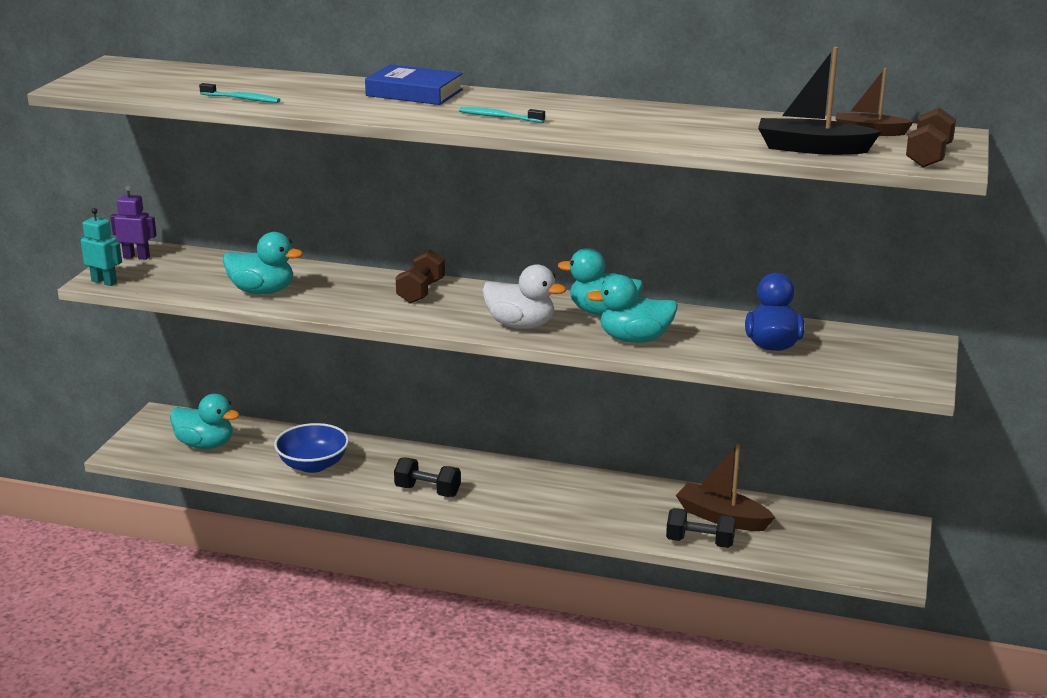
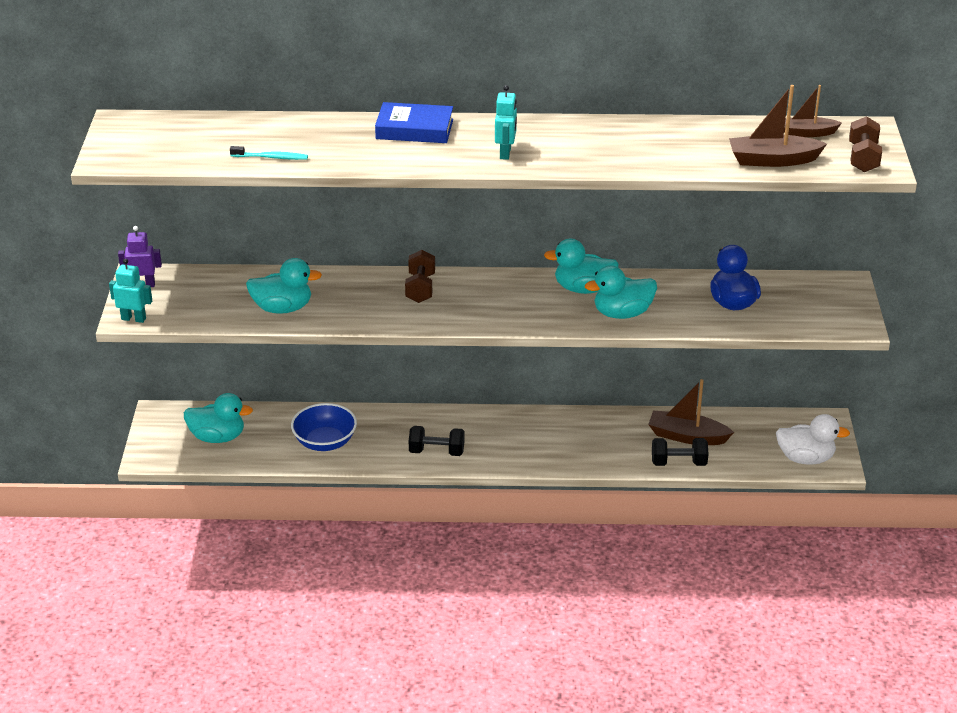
camera: 15 degrees left, 10 degrees up
turquoise toothbrush [459,107,545,123] -> turquoise robot [495,85,517,160]
white duck [482,264,566,329] -> white duck moved to [776,414,850,465]
black boat [758,47,881,155] -> brown boat [729,85,827,167]

